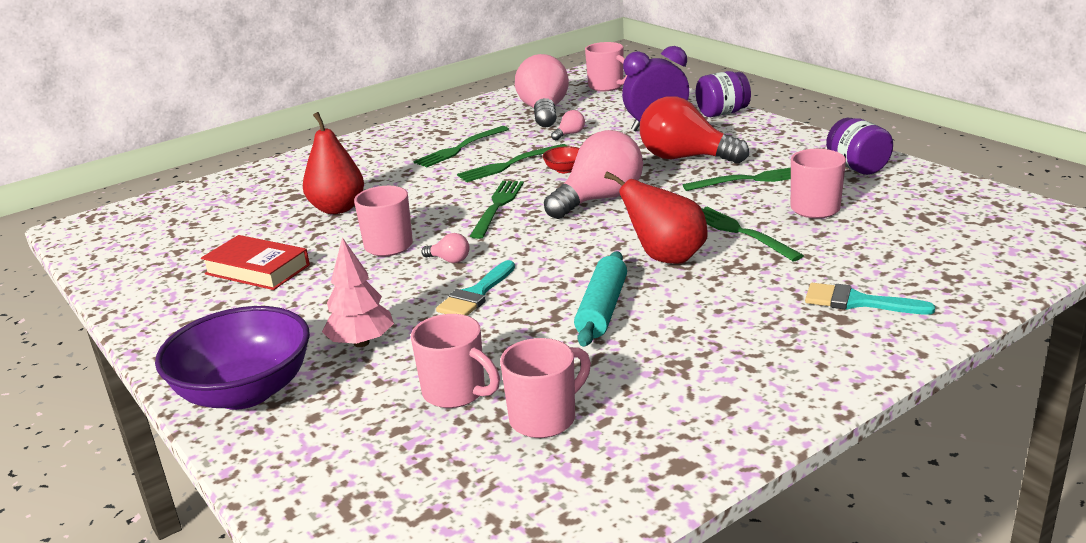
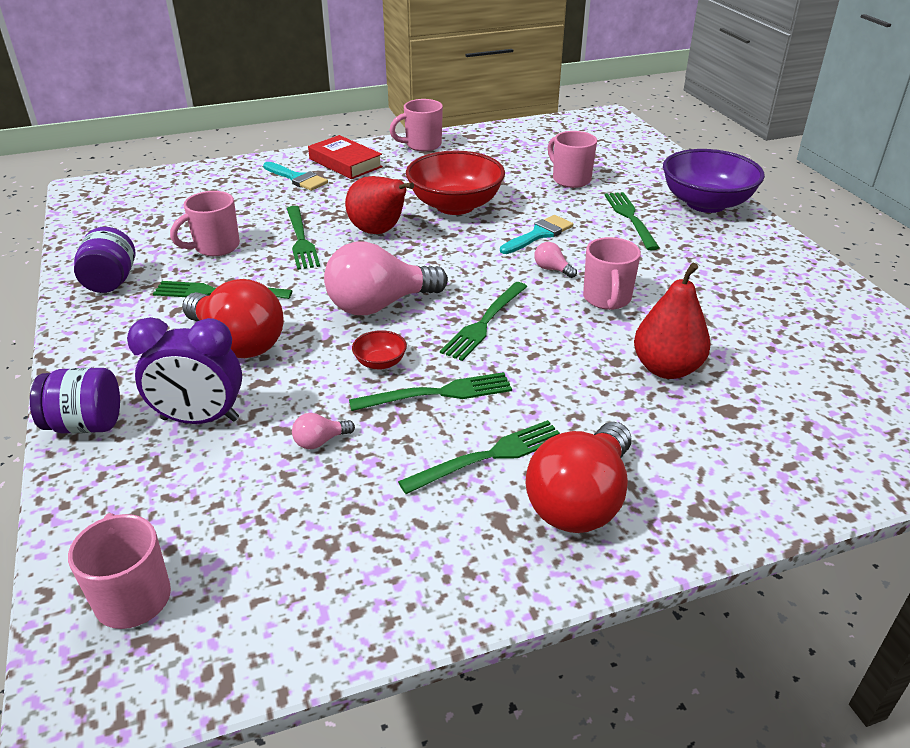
camera: 165 degrees left, 10 degrees up
red book [201,235,310,290] -> red book moved to [308,135,383,179]
pink tree [322,237,394,347] -> green fork [605,192,659,250]
pink mug [500,338,591,438] -> pink mug moved to [389,99,443,151]
pink light bulb [515,54,569,127] -> none
turquoise rolling pin [574,251,627,347] -> red bowl [406,151,505,215]
none -> red light bulb [525,422,631,533]

